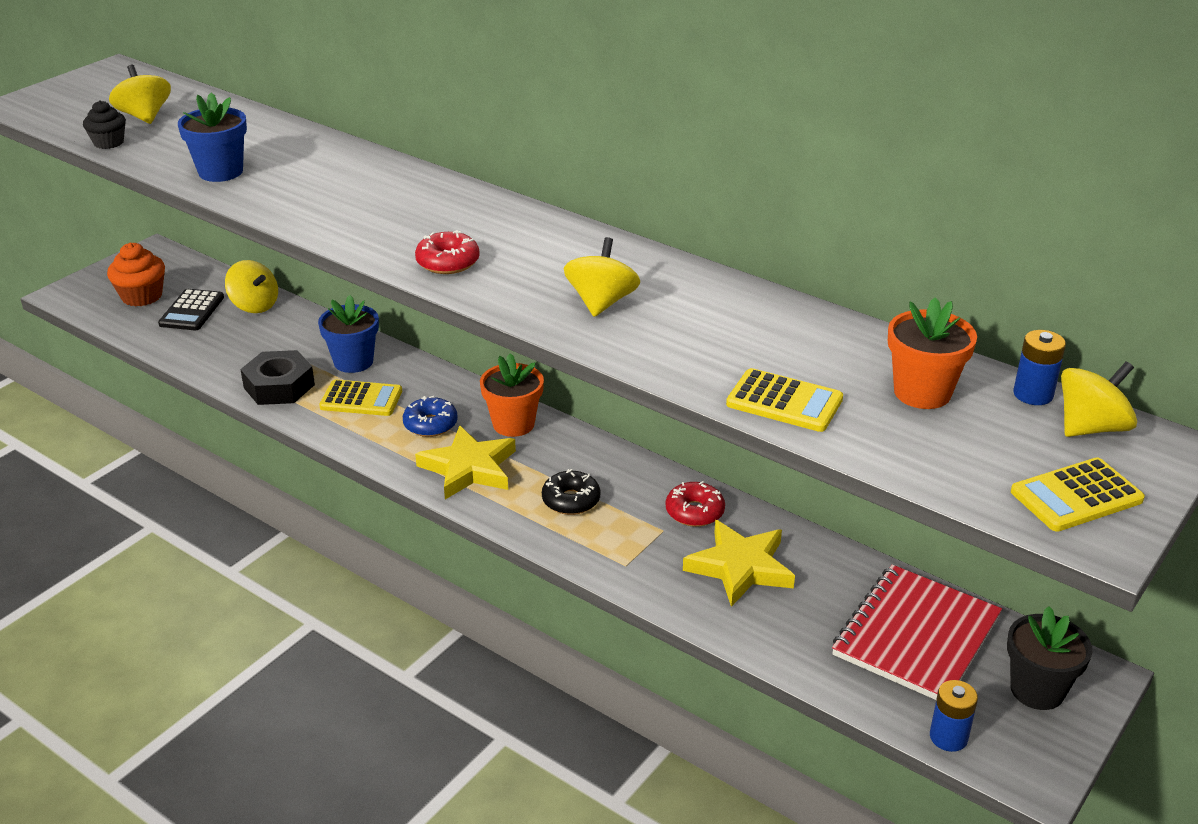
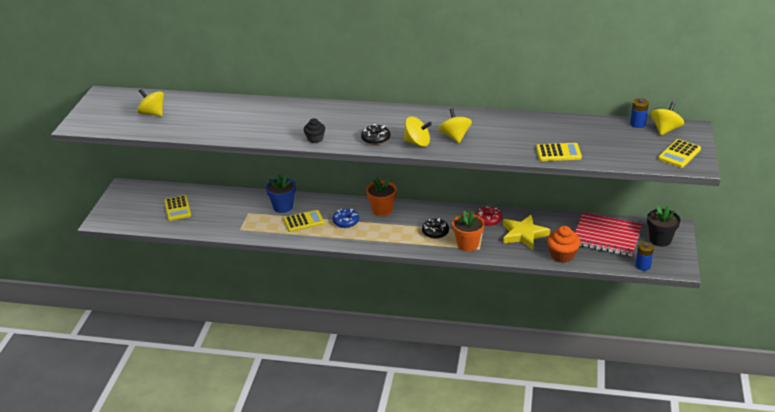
camera: 25 degrees left, 0 degrees up
black cupcake [83,101,126,149] -> black cupcake moved to [304,118,325,143]
orange cupcake [107,243,165,307] -> orange cupcake moved to [547,226,581,263]
black calculator [158,289,224,330] -> yellow calculator [164,195,191,221]
blue flower pot [178,92,247,182] -> none
yellow spinning top [225,260,278,313] -> yellow spinning top moved to [404,116,432,147]
black nut [240,350,315,405] -> none
red donut [415,230,480,274] -> black donut [361,124,390,145]
yellow star [415,426,516,499] -> none
red notebook [832,565,1002,700] -> red notebook turned 75 degrees counterclockwise [575,213,642,256]
orange flower pot [888,297,977,409] -> orange flower pot moved to [452,210,484,251]

